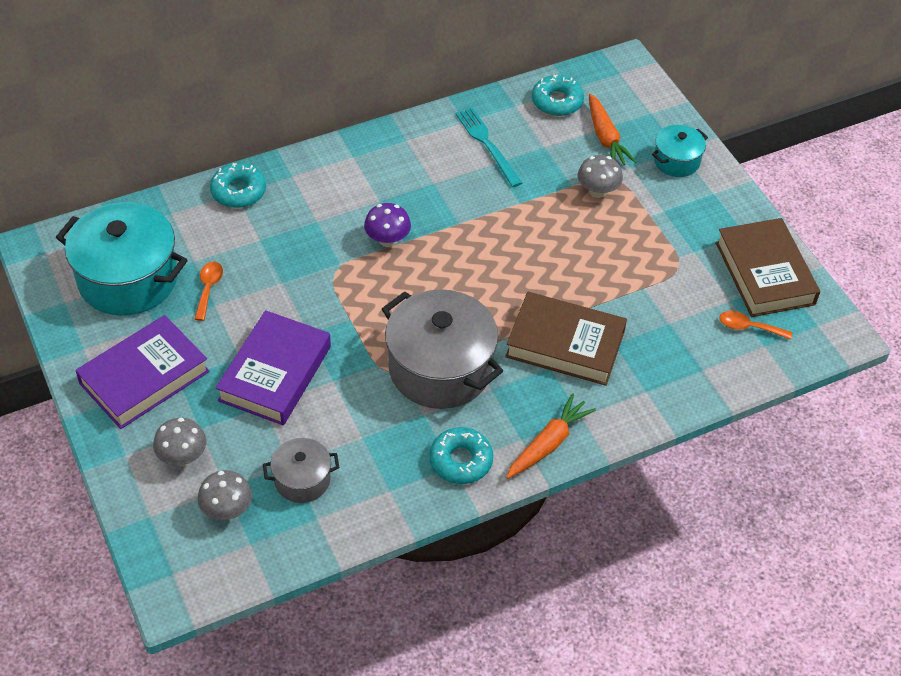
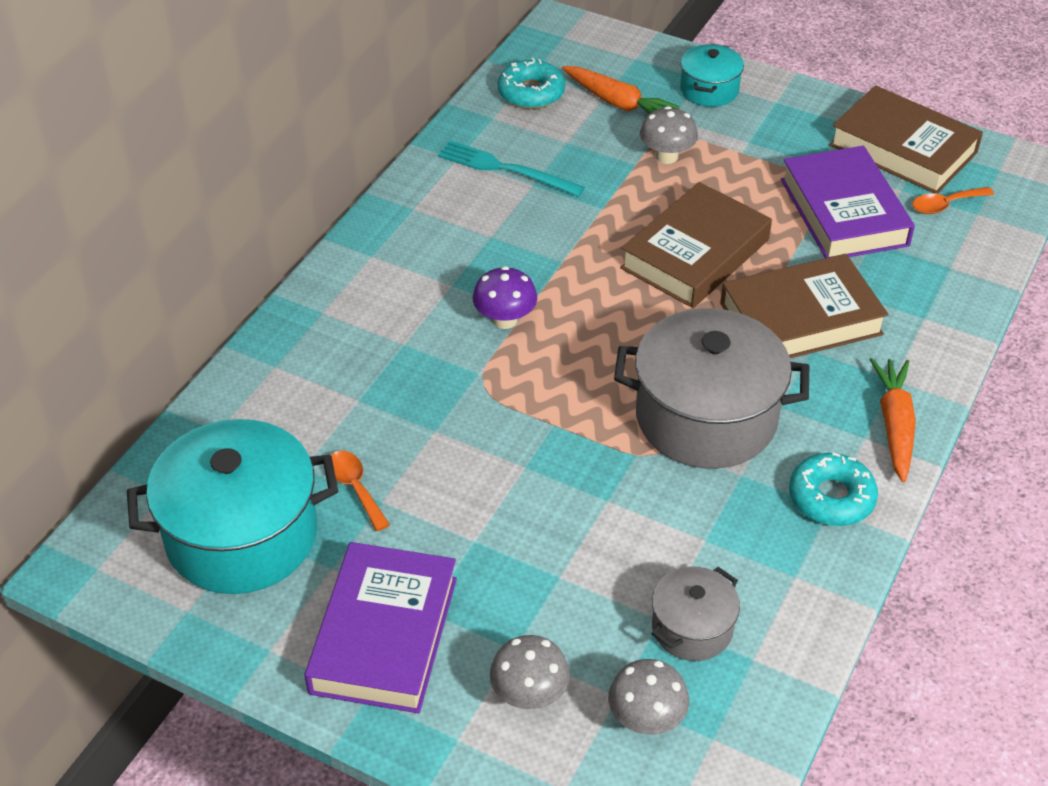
camera: 35 degrees left, 5 degrees down
turquoise donut [210,163,266,208] -> none
purple book [216,310,331,425] -> purple book moved to [781,146,915,258]
none -> brown book [620,182,772,308]

